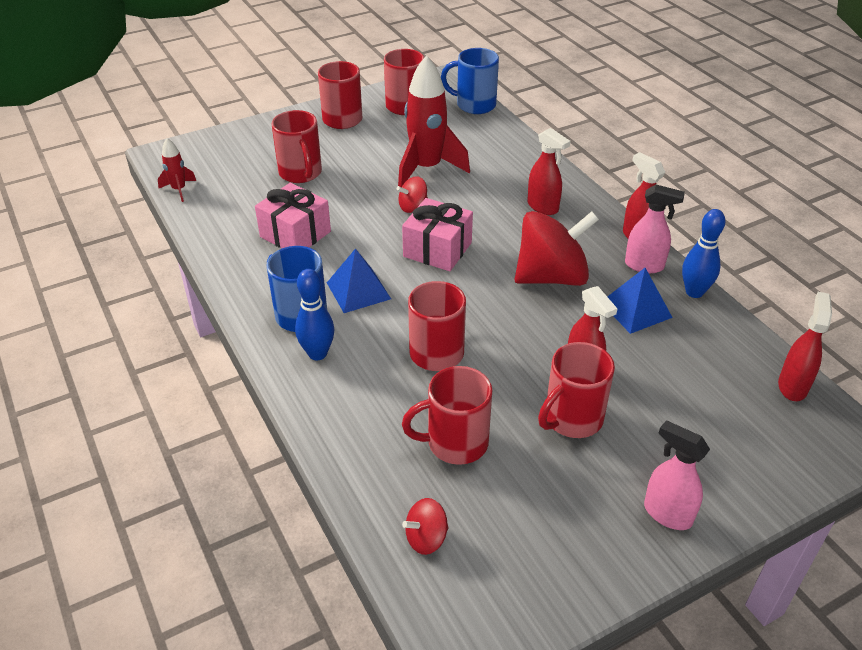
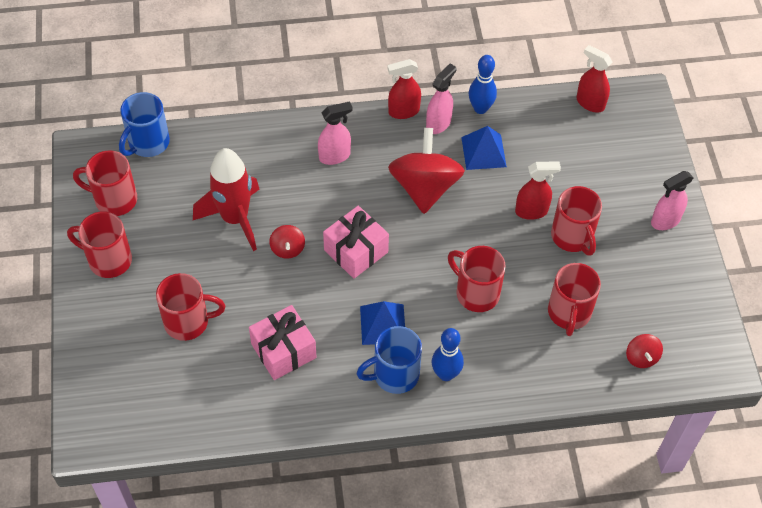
camera: 70 degrees left, 15 degrees up
red rocket [158,138,196,202] -> none
red spray bottle [527,128,571,215] -> pink spray bottle [318,101,353,165]

